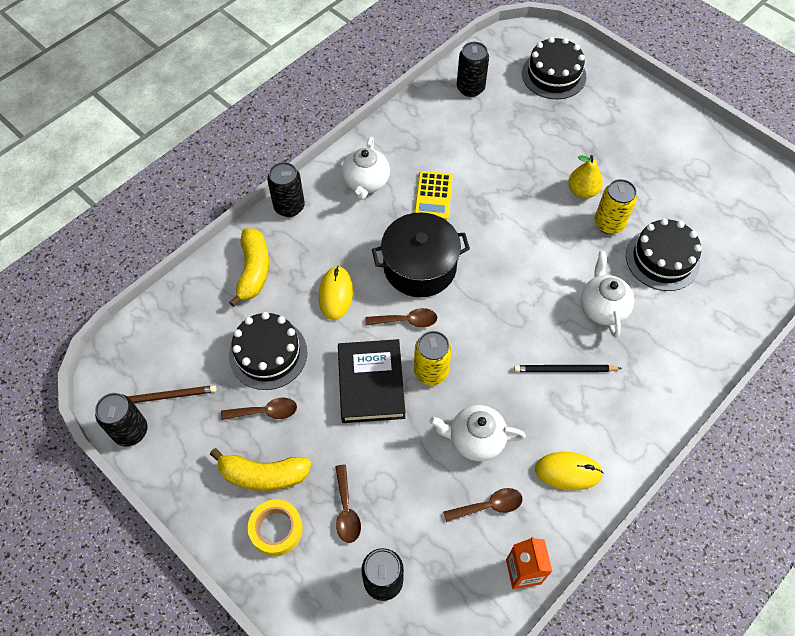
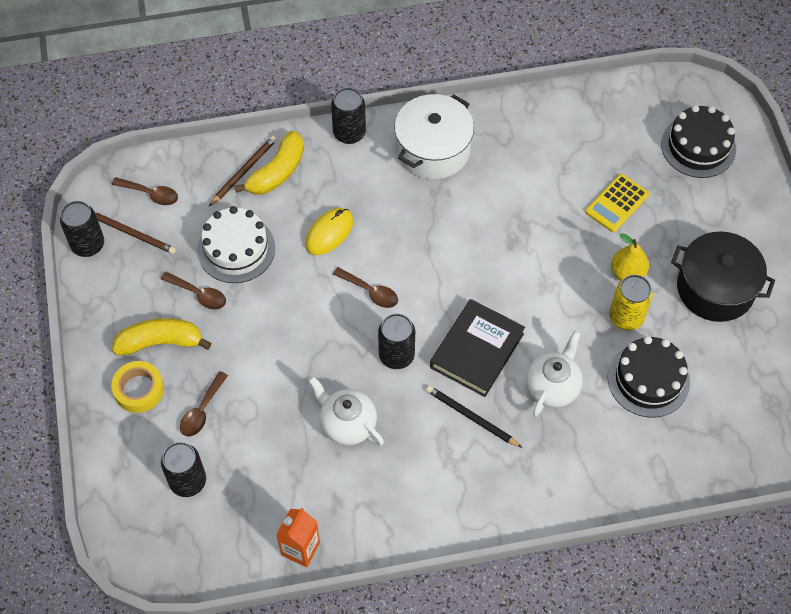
camera: 35 degrees right, 0 degrees up
yellow banana [210,448,311,491] -> yellow banana turned 135 degrees clockwise [112,318,212,355]
black cake [229,312,307,390] -> white cake [197,206,275,283]
black book [338,339,406,423] -> black book moved to [430,299,525,397]
white teapot [342,137,390,200] -> white pot [394,94,474,179]
black pot [372,212,470,297] -> black pot moved to [671,231,775,322]
yellow calculator [414,171,453,220] -> yellow calculator moved to [585,174,649,232]
yellow can [414,331,452,385] -> none
brown spoon [443,488,523,522] -> brown spoon moved to [112,177,178,205]
black can [457,42,489,97] -> black can moved to [378,313,415,369]
yellow mouse [535,452,604,490] -> none
none -> brown pencil [209,136,277,206]

